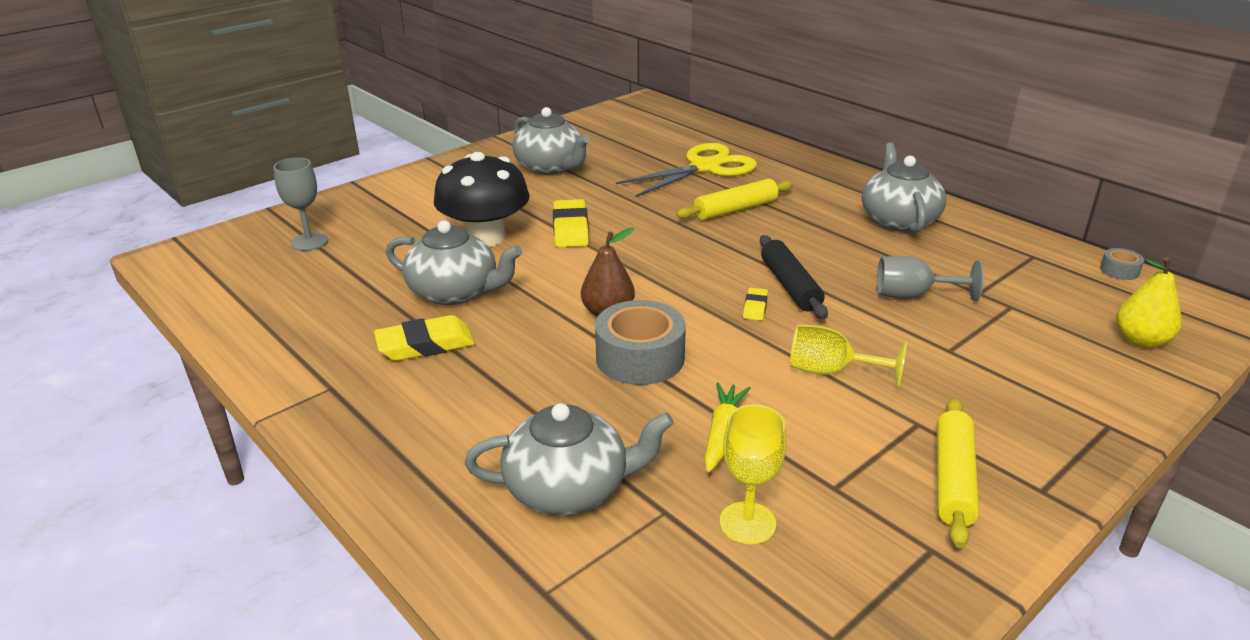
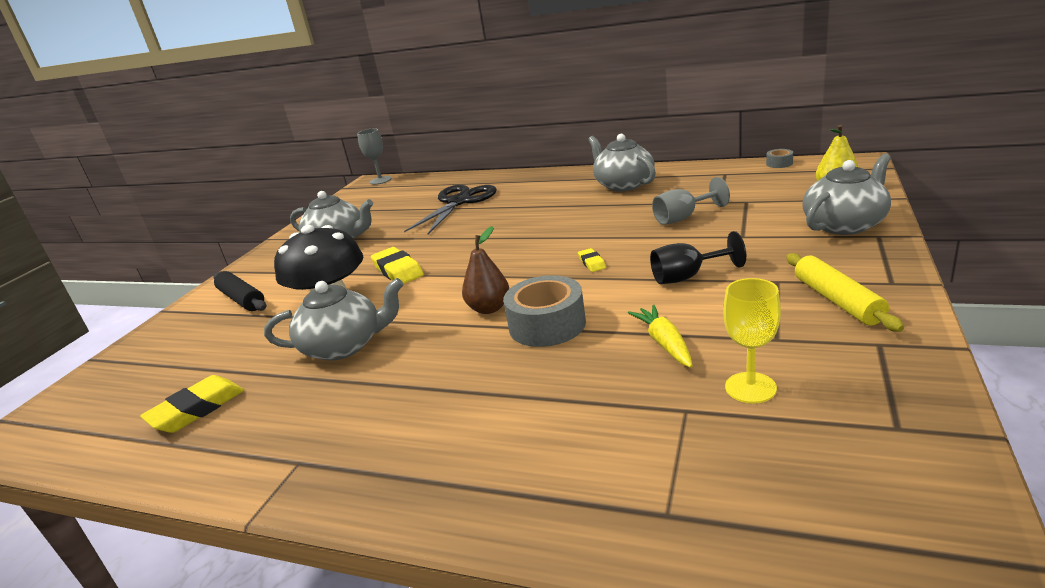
camera: 25 degrees left, 5 degrees down
grey goblet [274,158,328,251] -> grey goblet moved to [357,128,391,185]
yellow eraser [374,315,475,361] -> yellow eraser moved to [140,375,244,433]
grey teapot [465,403,674,515] -> grey teapot moved to [802,153,891,235]
yellow scissors [616,143,757,197] -> black scissors [404,185,497,234]
yellow rolling pin [676,179,793,220] -> none
black rolling pin [760,235,828,319] -> black rolling pin moved to [213,271,266,311]
yellow goblet [790,325,907,388] -> black goblet [650,231,746,284]

